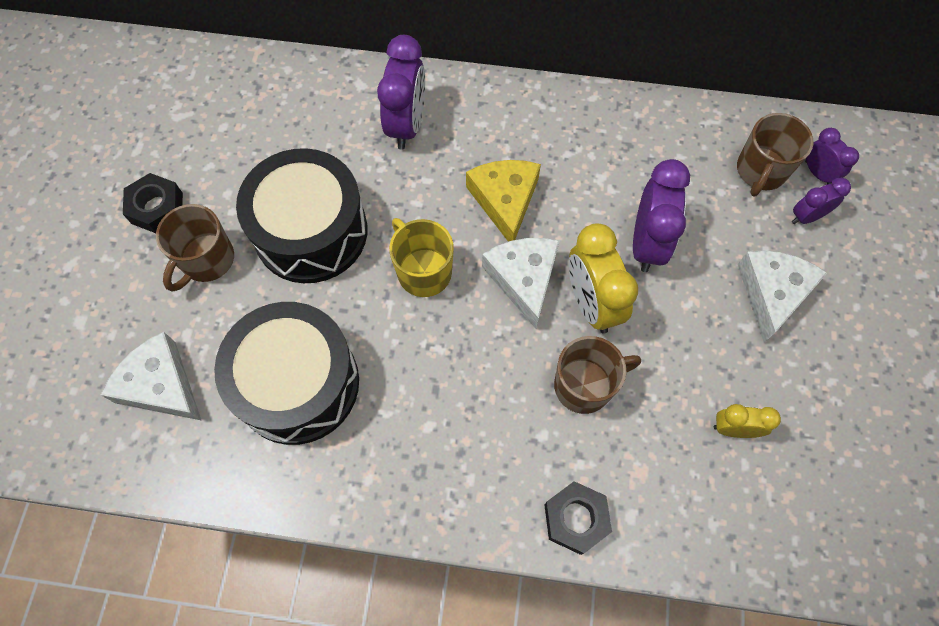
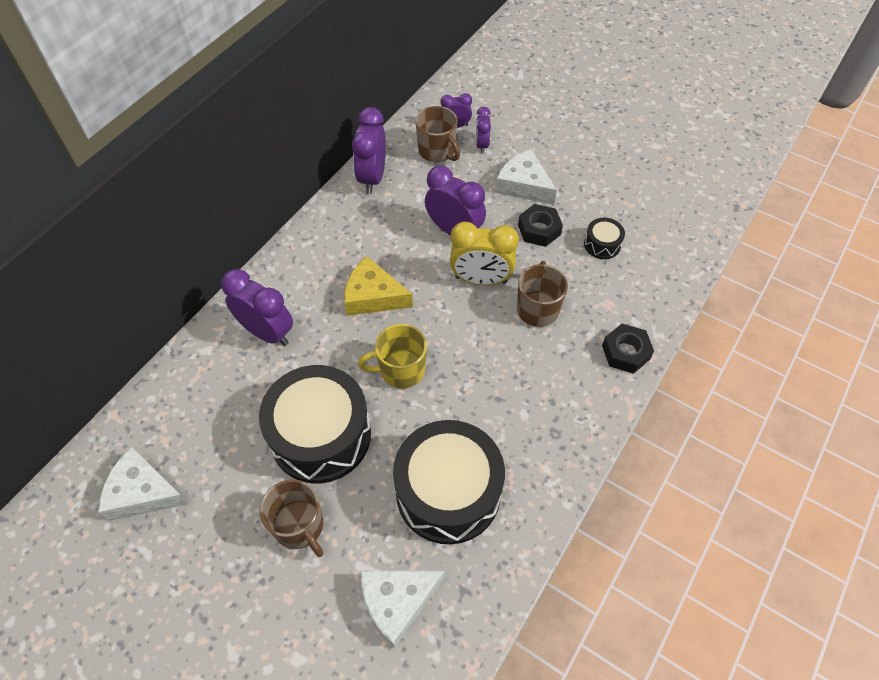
camera: 65 degrees left, 10 degrees down
black nut [123,173,183,233] -> black nut moved to [518,204,563,247]
white cheese [482,238,560,329] -> white cheese moved to [98,446,188,521]
yellow clock [714,404,781,438] -> black drum [584,218,625,259]
none -> purple clock [352,107,386,194]

